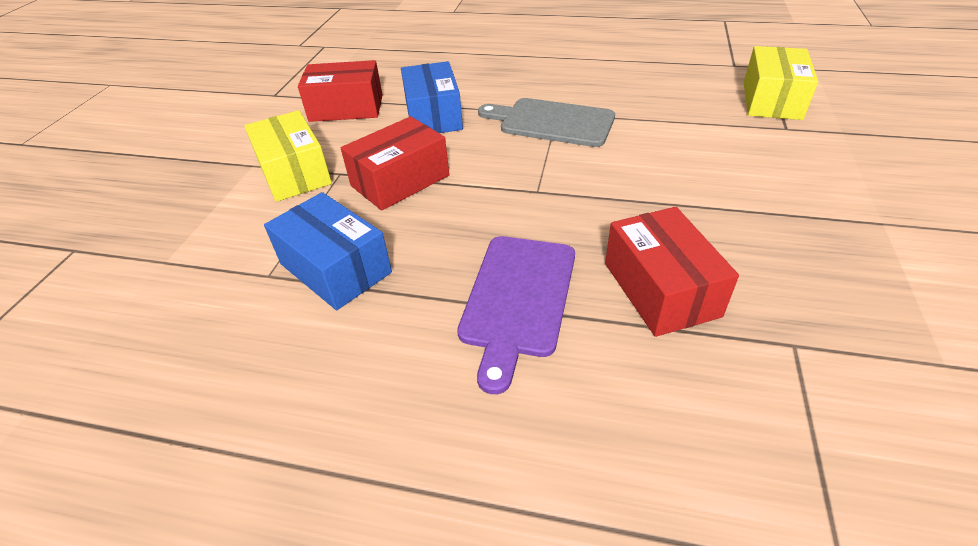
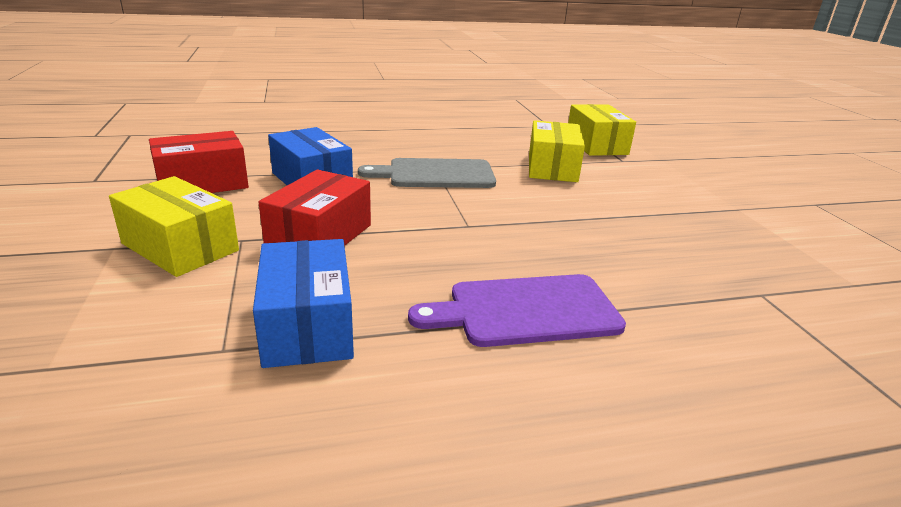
camera: 30 degrees left, 15 degrees down
blue box [264,192,392,310] -> blue box turned 60 degrees clockwise [253,239,354,368]
purple cutting board [457,236,575,394] -> purple cutting board turned 90 degrees clockwise [408,274,626,347]
red box [605,207,739,337] -> none
none -> yellow box [529,120,585,182]

